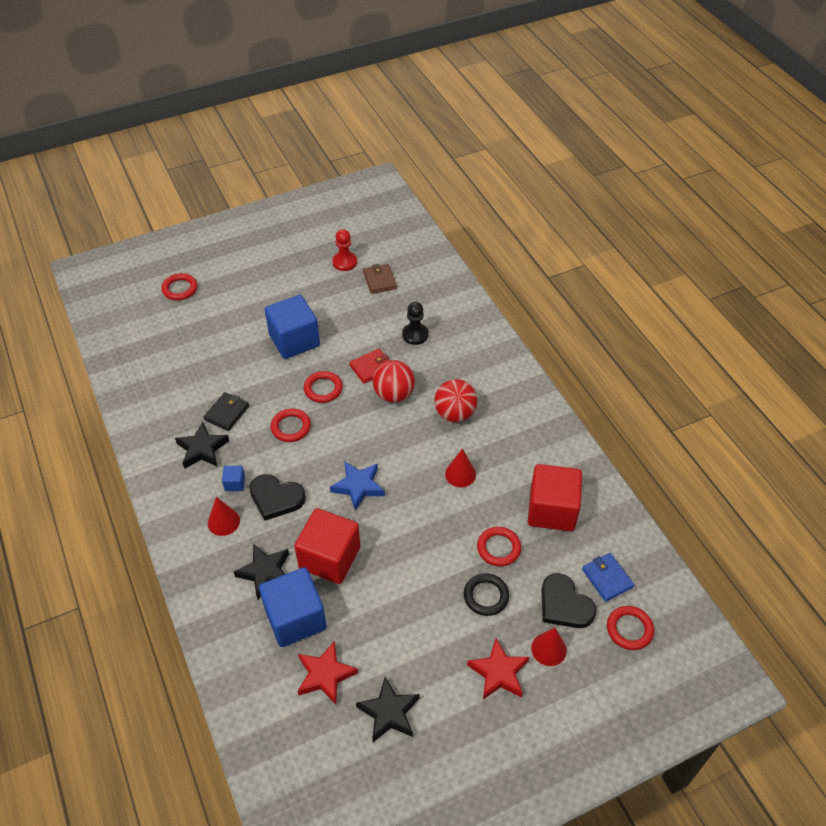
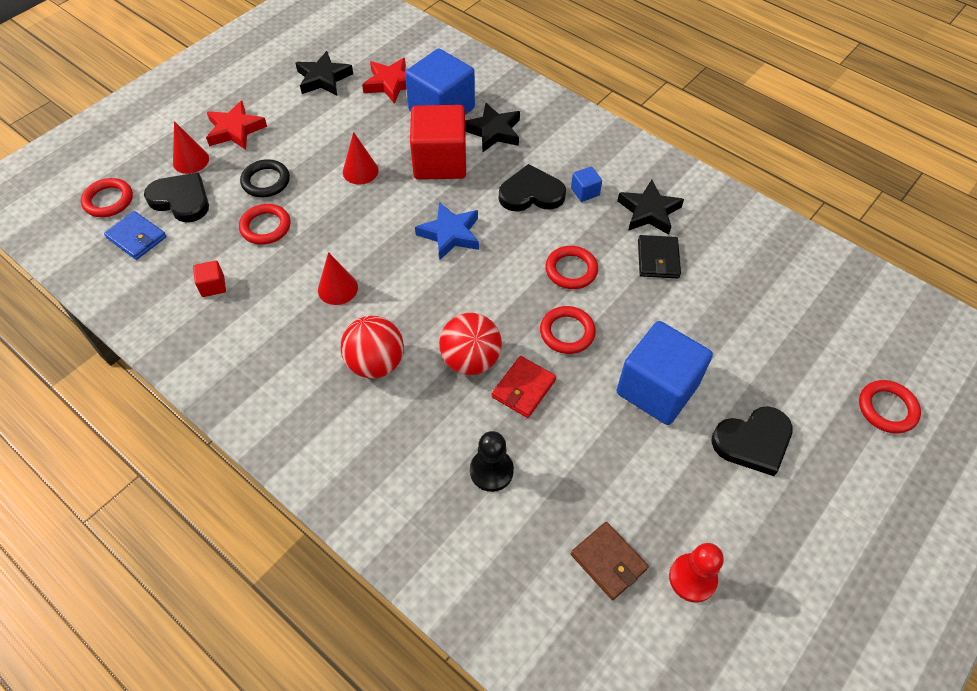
camera: 155 degrees right, 5 degrees up
red cone [208,497,240,536] -> red cone moved to [343,132,379,185]
red cube [528,464,582,531] -> red cube [193,260,226,297], size x0.42
none -> black heart [711,406,793,476]

